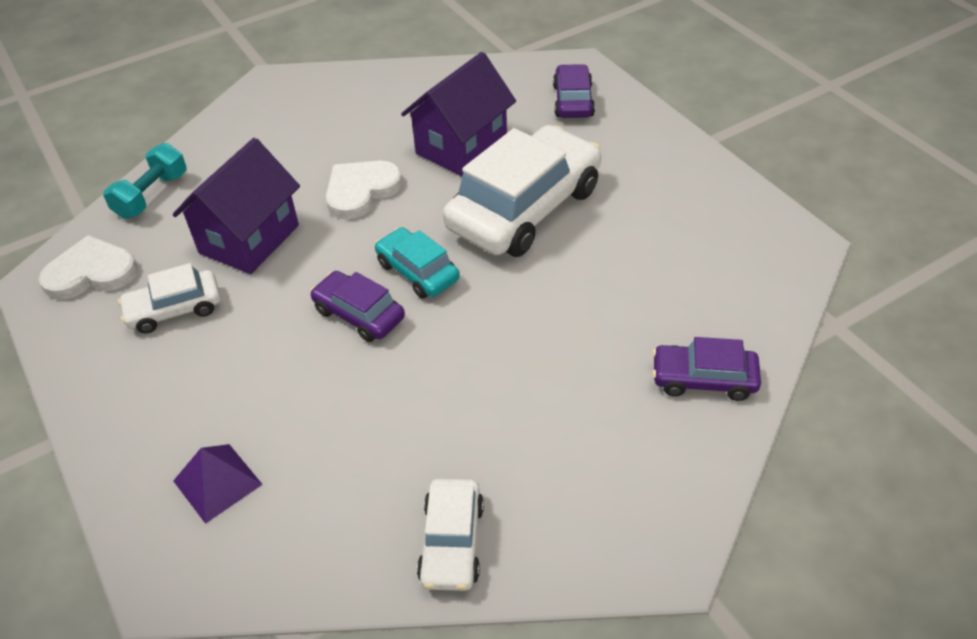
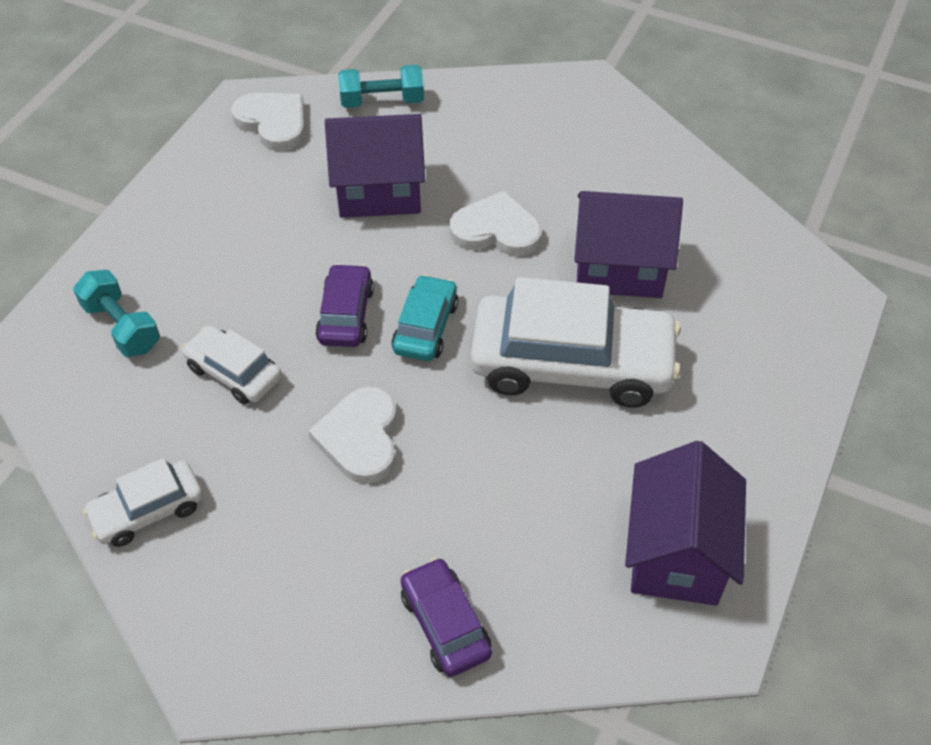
camera: 55 degrees right, 5 degrees up
white car [118,263,221,334] -> white car moved to [182,325,282,404]
purple pyramid [173,444,263,524] -> turquoise dumbbell [73,270,160,357]
purple car [553,64,595,118] -> none
none -> white heart [308,387,397,484]
none -> purple house [625,441,746,606]

